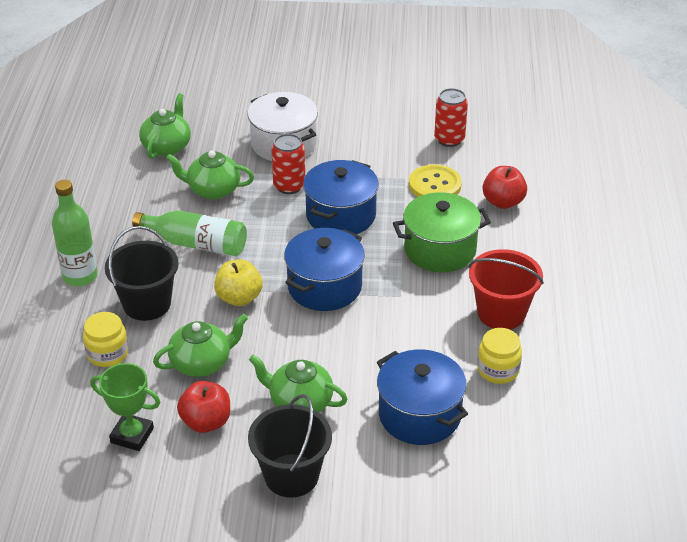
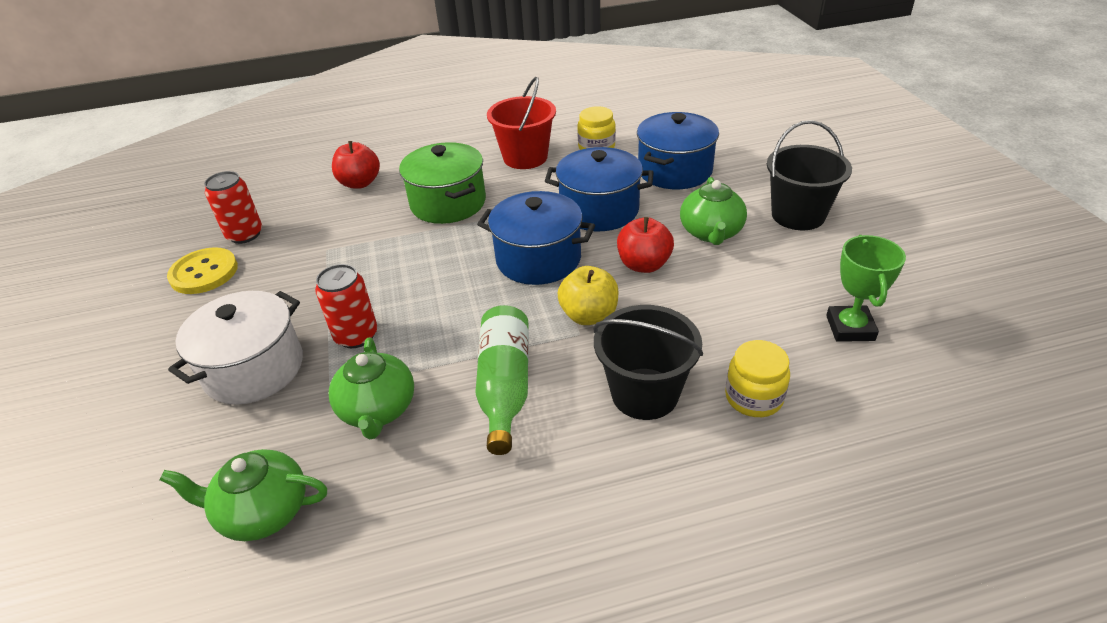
camera: 105 degrees left, 0 degrees up
green bottle [52,180,98,286] -> none
green teapot [153,314,248,377] -> none
red apple [177,381,230,433] -> red apple moved to [617,217,674,273]
blue pot [303,160,379,234] -> blue pot moved to [545,147,654,231]
yellow button [409,165,462,197] -> yellow button moved to [167,247,238,294]

